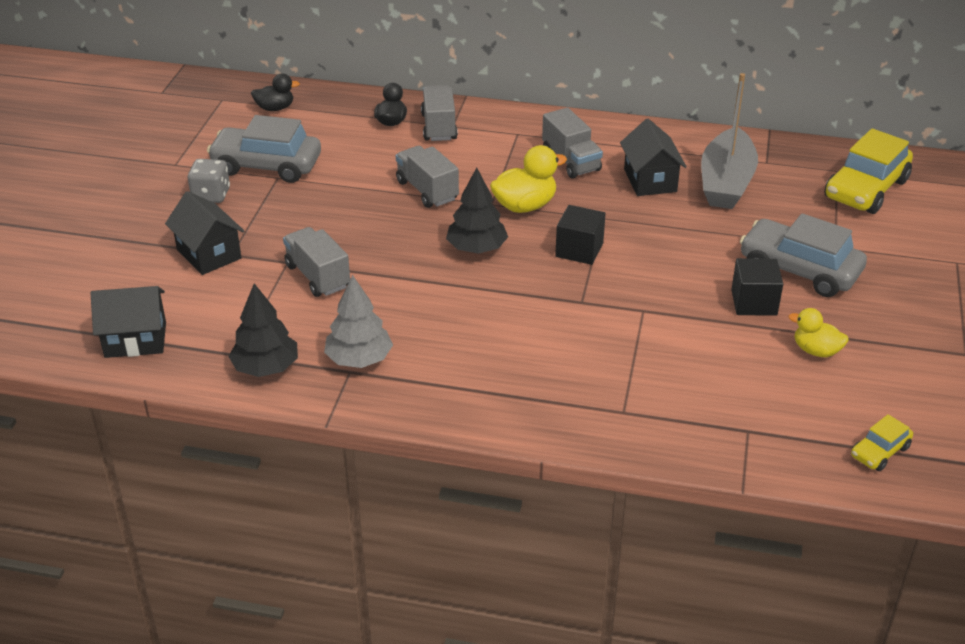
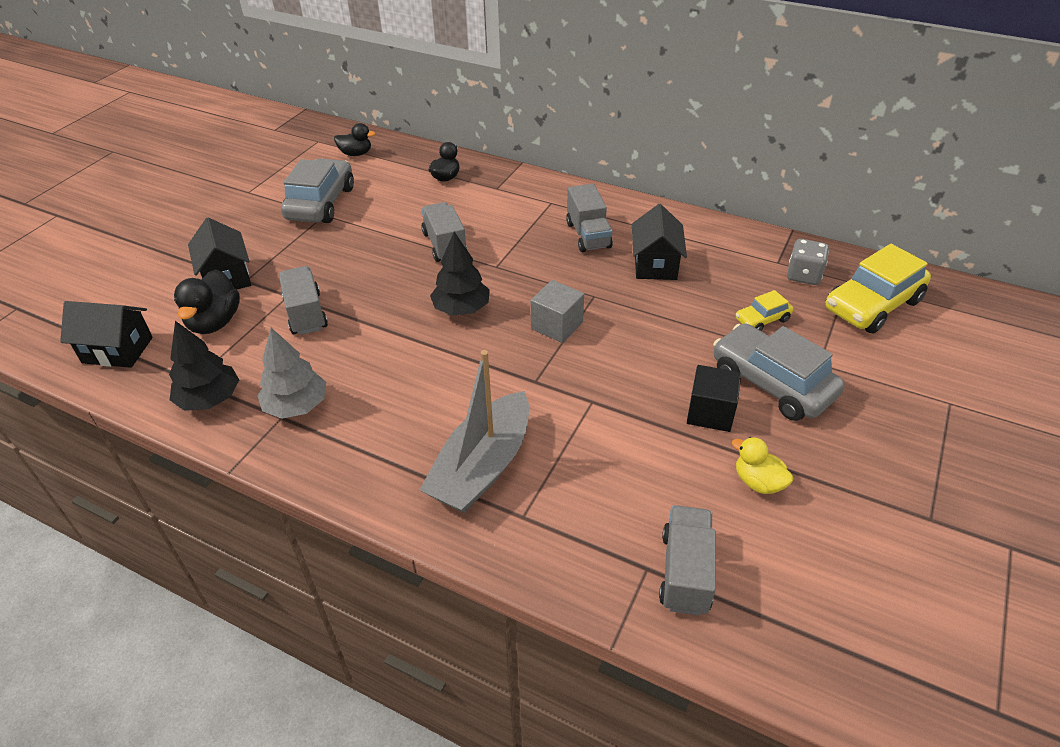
camera: 15 degrees right, 5 degrees up
grey dice [187,159,230,203] -> grey dice moved to [787,239,829,285]
grey car [207,115,321,183] -> grey car turned 75 degrees clockwise [281,158,354,223]
grey truck [421,85,458,141] -> grey truck moved to [659,505,716,616]
yellow duck [490,145,567,213] -> none
black cube [555,205,606,265] -> grey cube [531,280,584,343]
grey boat [701,73,758,209] -> grey boat moved to [420,350,529,513]
yellow car [851,414,913,471] -> yellow car moved to [736,290,793,331]
none -> black duck [174,269,240,334]

